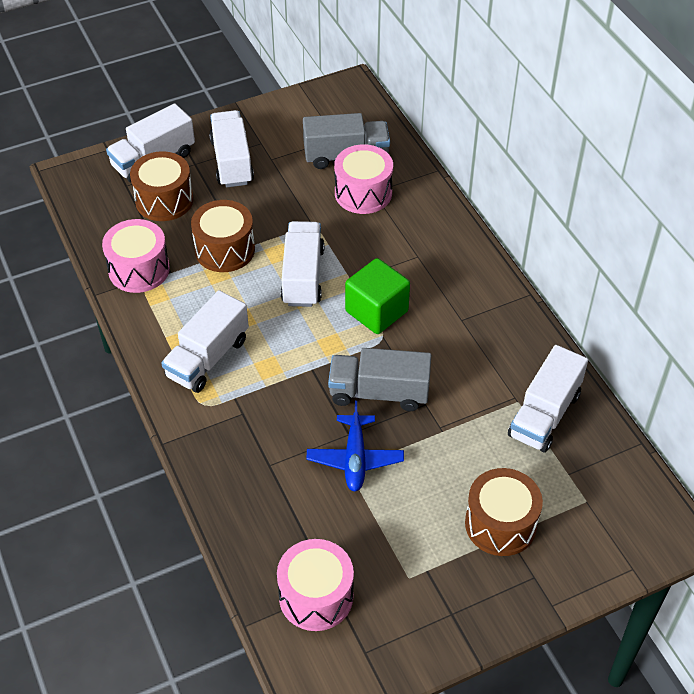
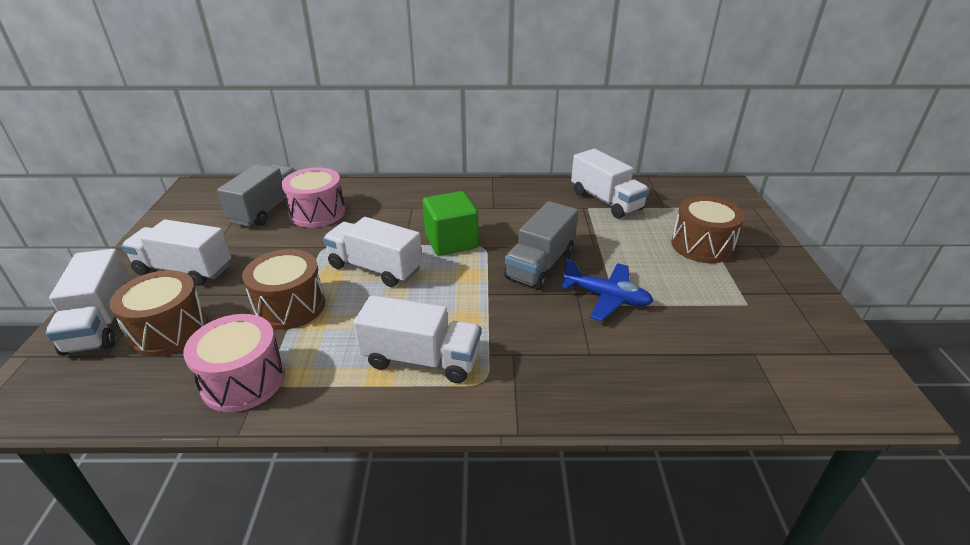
camera: 65 degrees left, 15 degrees down
white truck [161,290,249,393] -> white truck turned 45 degrees counterclockwise [354,295,481,383]
pink drum [277,539,354,631] -> none

